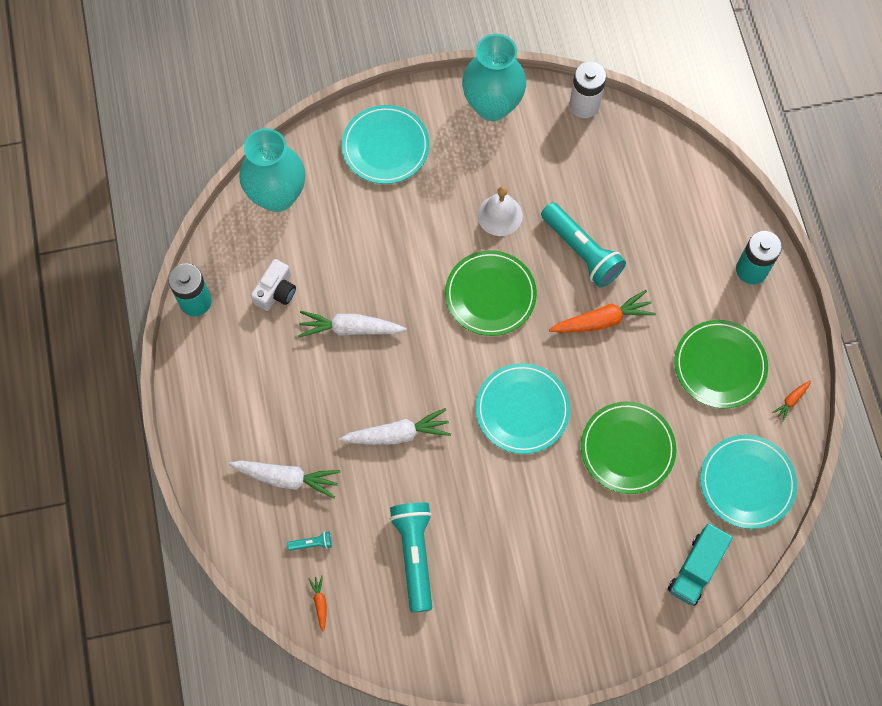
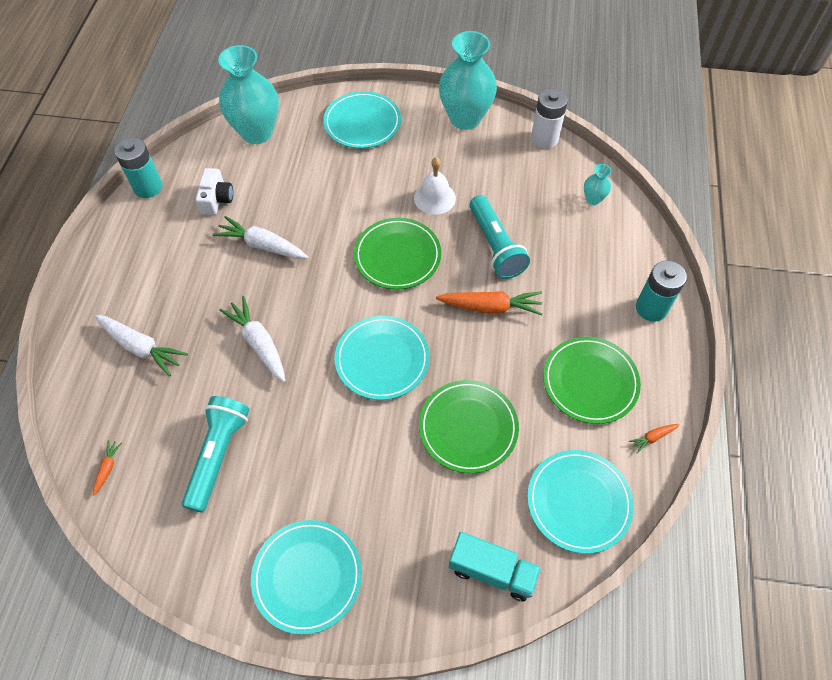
camera: 20 degrees right, 10 degrees down
white camera [251,259,296,311] -> white camera turned 45 degrees counterclockwise [196,168,233,215]
turquoise flashlight [287,531,332,551] -> none
white carrot [339,408,451,445] -> white carrot turned 135 degrees counterclockwise [219,296,285,382]
turquoise truck [668,523,733,605] -> turquoise truck turned 120 degrees counterclockwise [449,532,541,602]
none -> turquoise plate [251,520,362,635]
none -> turquoise vase [584,164,611,205]

